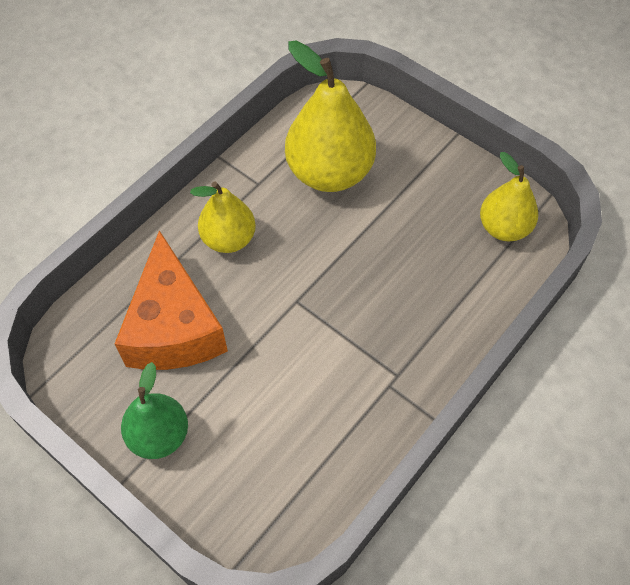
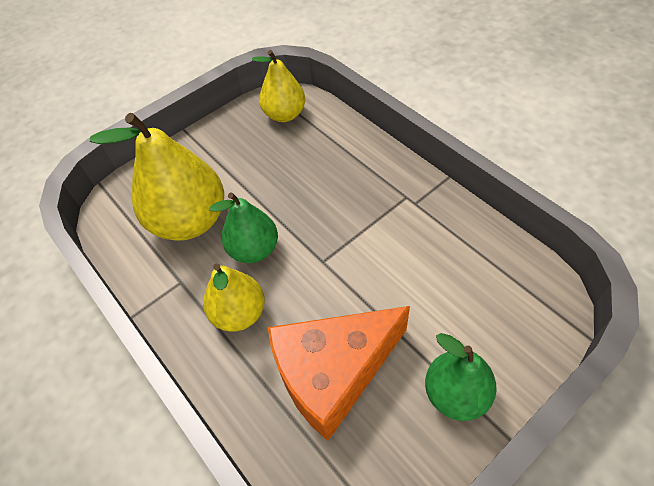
camera: 75 degrees left, 5 degrees down
orange cheese [115,230,228,370] -> orange cheese turned 150 degrees clockwise [268,306,410,441]
none -> green pear [210,193,278,263]

